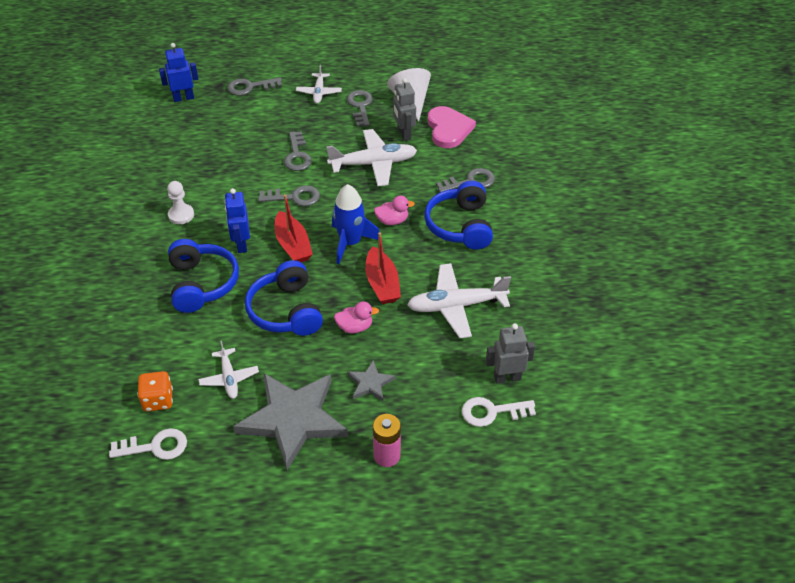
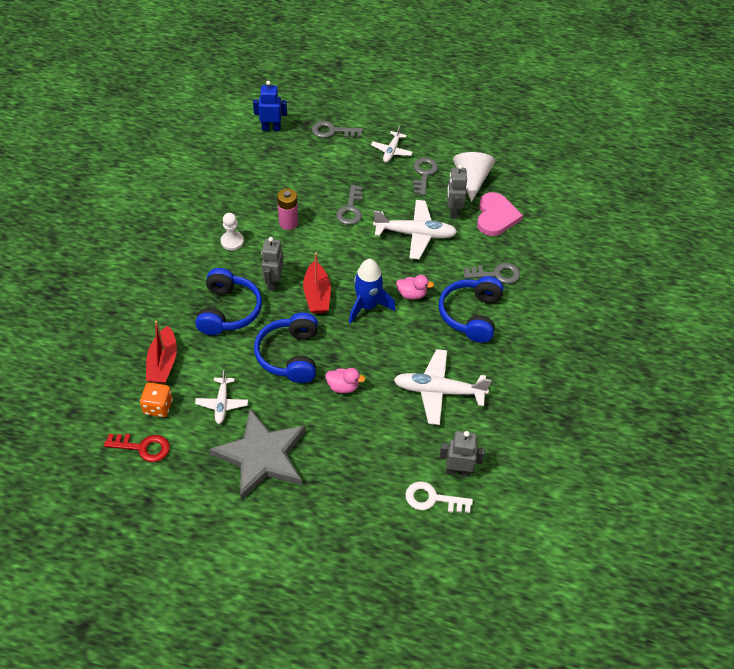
camera: 15 degrees right, 5 degrees up
white key [109,428,187,460] -> red key [104,434,170,462]
blue robot [224,188,250,253] -> grey robot [261,237,284,291]
grey key [258,185,320,206] -> none
grey star [347,360,396,401] -> none
red boat [365,232,401,304] -> red boat moved to [146,321,177,383]
pink battery [373,414,401,467] -> pink battery moved to [277,188,298,230]

